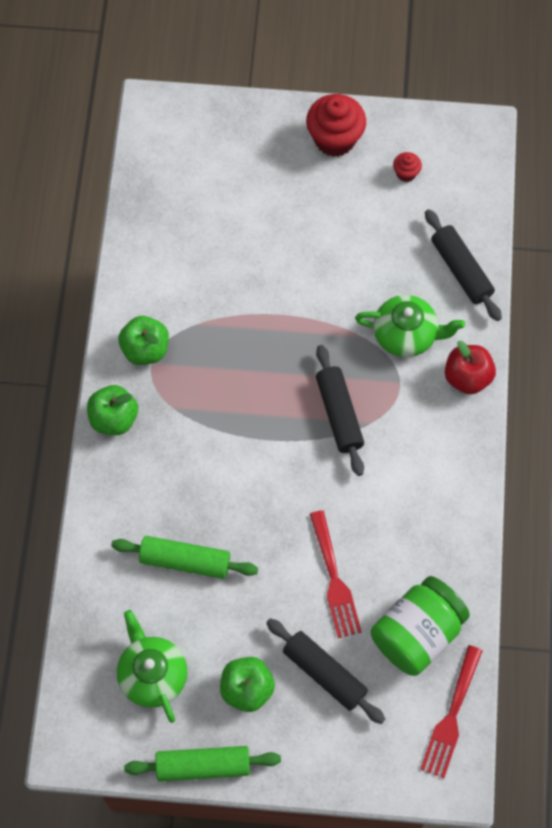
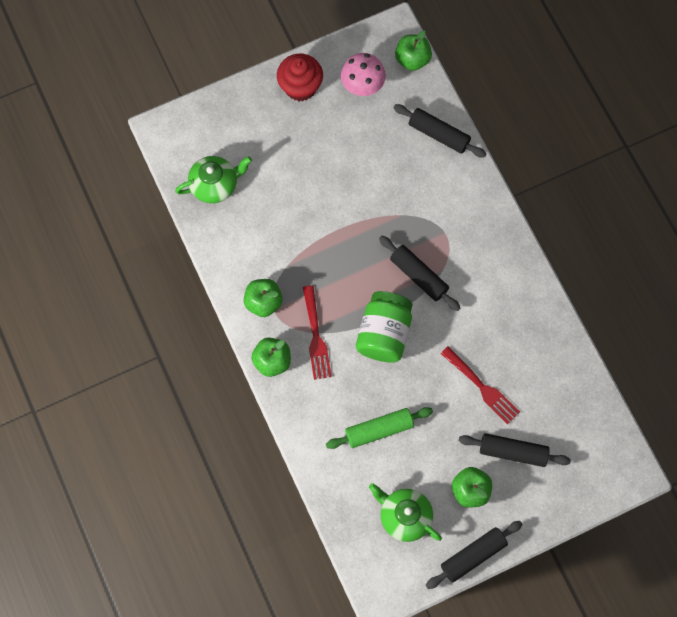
camera: 30 degrees left, 5 degrees up
green rolling pin [124,746,281,781] -> black rolling pin [426,521,523,589]
green teapot [355,295,465,357] -> green teapot moved to [175,156,252,203]
green jar [371,576,470,676] -> green jar moved to [356,291,413,363]
red cupcake [393,152,422,182] -> pink mushroom [341,53,386,96]
red fork [420,645,483,778] -> red fork moved to [303,285,332,380]
red apple [445,341,496,394] -> none
none -> green apple [395,30,432,71]

